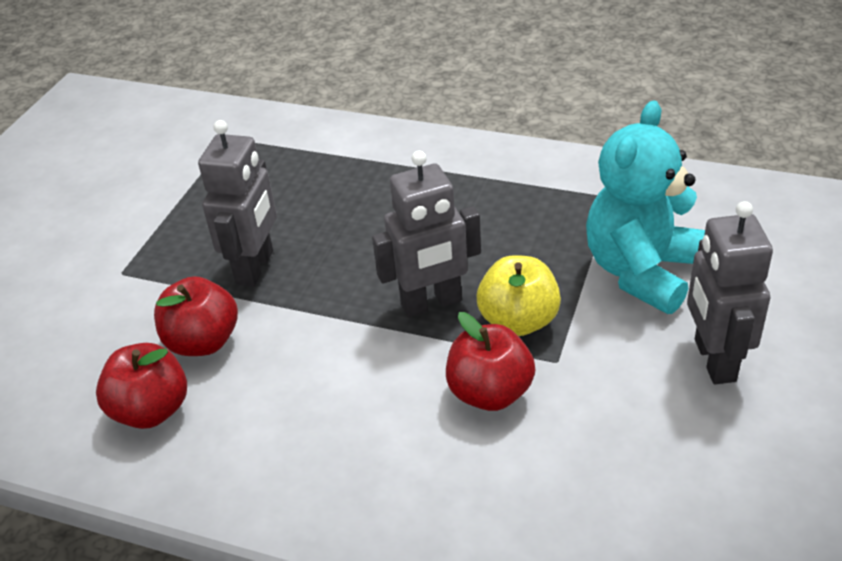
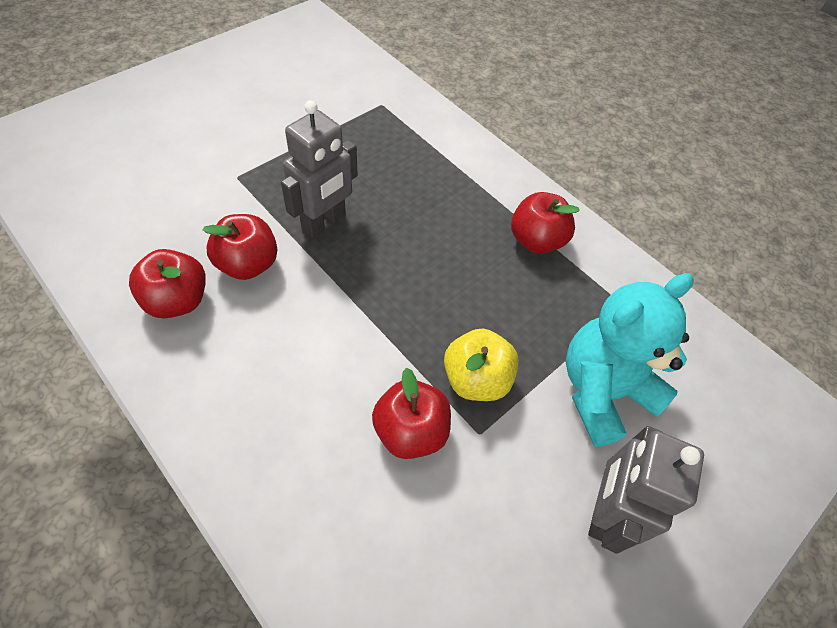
camera: 20 degrees right, 15 degrees up
grey robot [372,151,481,318] -> none
none -> red apple [511,192,580,254]

